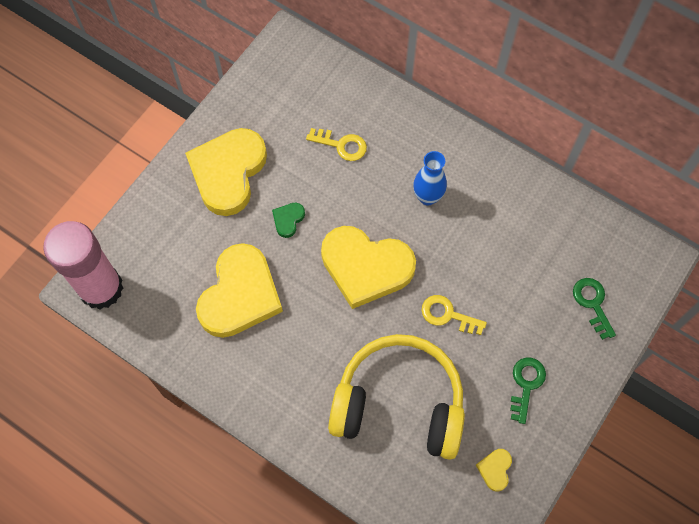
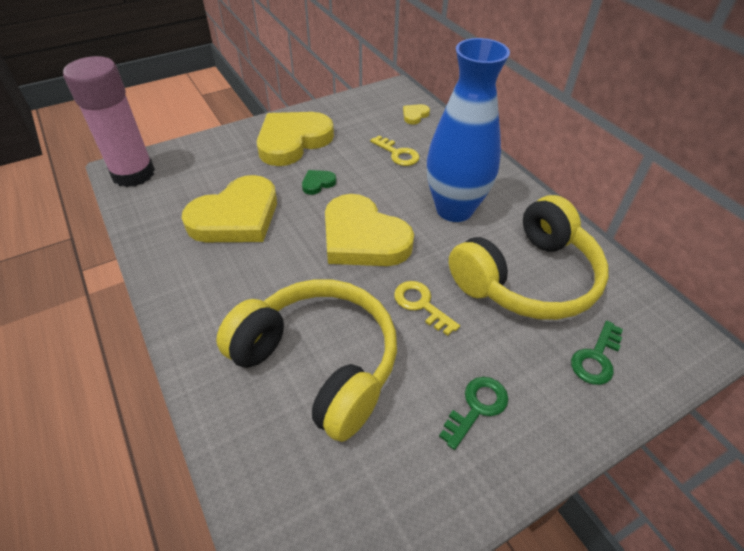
camera: 25 degrees right, 20 degrees down
blue vase [413,151,447,205] -> blue vase [427,38,510,222], size x1.99
yellow heart [476,449,512,492] -> yellow heart moved to [403,104,430,125]
green key [573,278,616,340] -> green key turned 150 degrees counterclockwise [571,321,623,385]
none -> yellow headphones [449,195,609,320]

